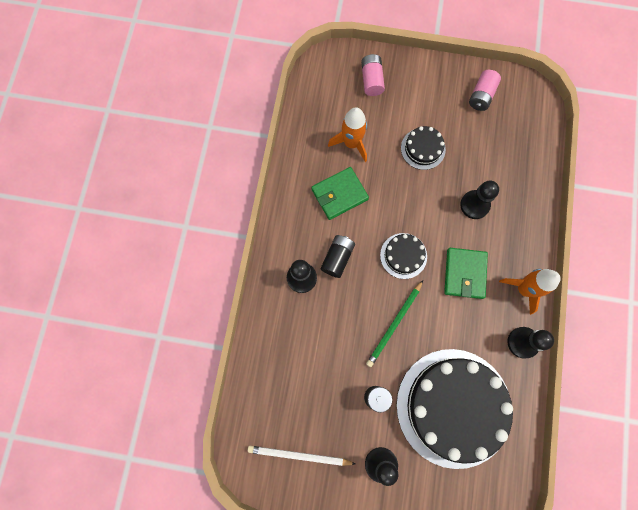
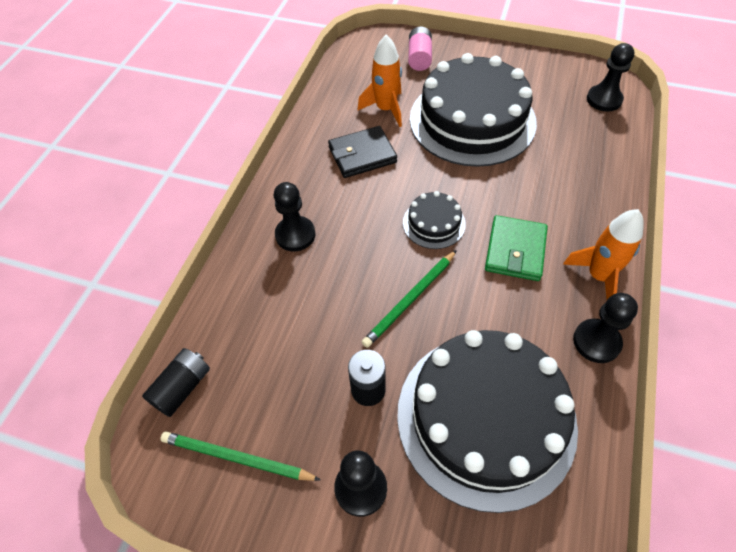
camera: 10 degrees right, 20 degrees down
white pencil [247,446,356,466] -> green pencil [160,432,321,481]
green wallet [311,167,369,220] -> black wallet [328,126,397,178]
black battery [321,235,355,278] -> black battery moved to [142,348,210,417]
black cake [401,126,446,170] -> black cake [410,53,537,167], size x2.29
black pawn [460,181,499,219] -> black pawn moved to [587,43,634,112]
pink battery [469,70,501,111] -> none

